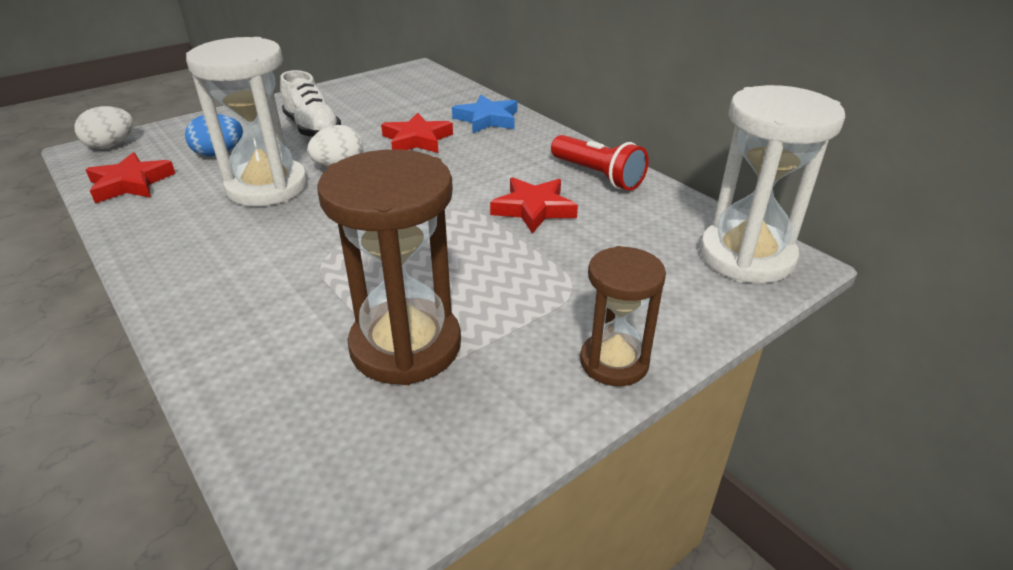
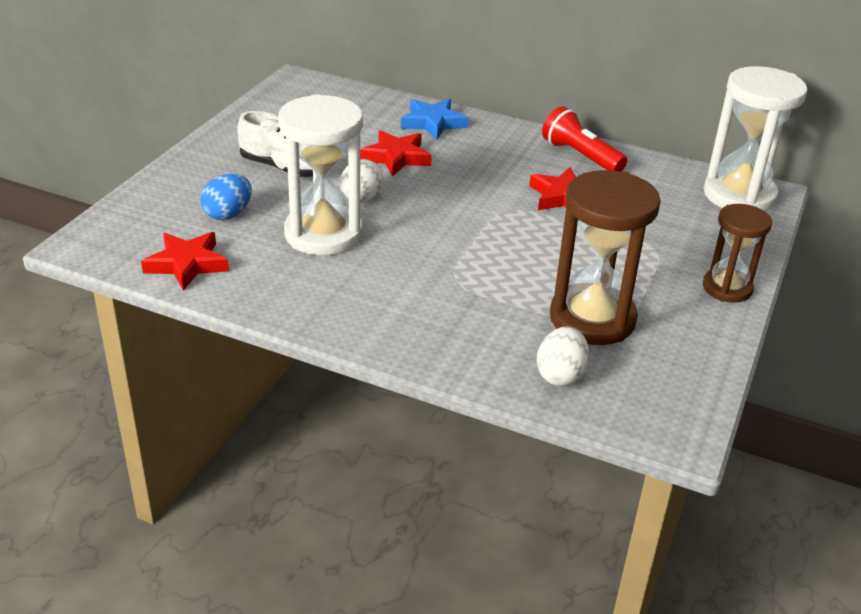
camera: 30 degrees left, 0 degrees up
white egg [74,106,133,149] -> white egg moved to [537,326,589,386]
red flashlight [551,135,649,191] -> red flashlight turned 150 degrees counterclockwise [542,106,627,172]

